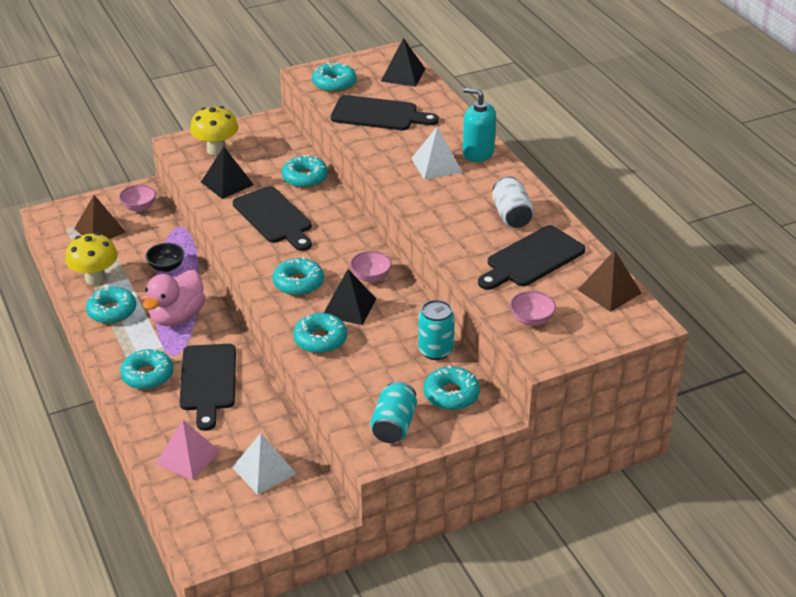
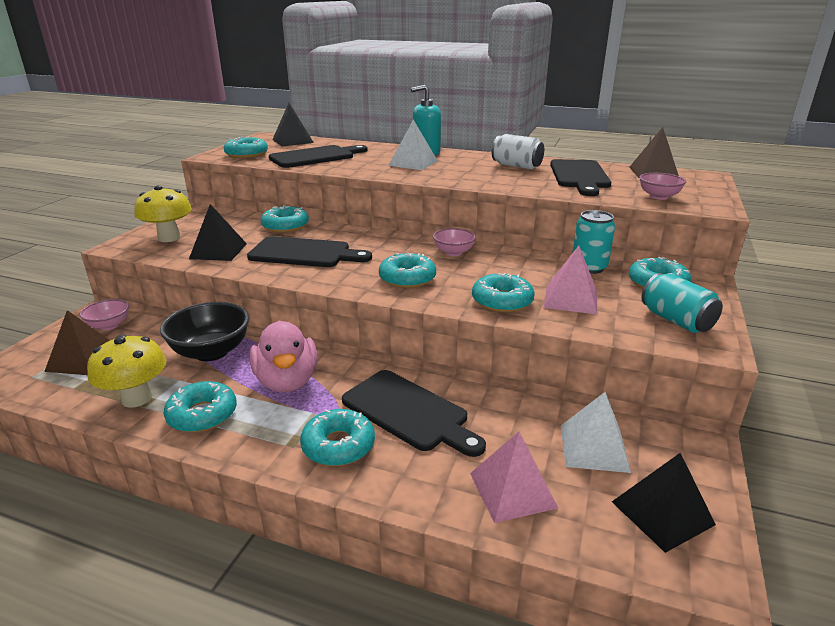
camera: 45 degrees left, 10 degrees down
black bowl [145,243,185,272] -> black bowl [160,302,249,361], size x1.74
black pyramid [324,269,376,325] -> black pyramid moved to [612,453,716,553]
none -> pink pyramid [544,246,597,314]

